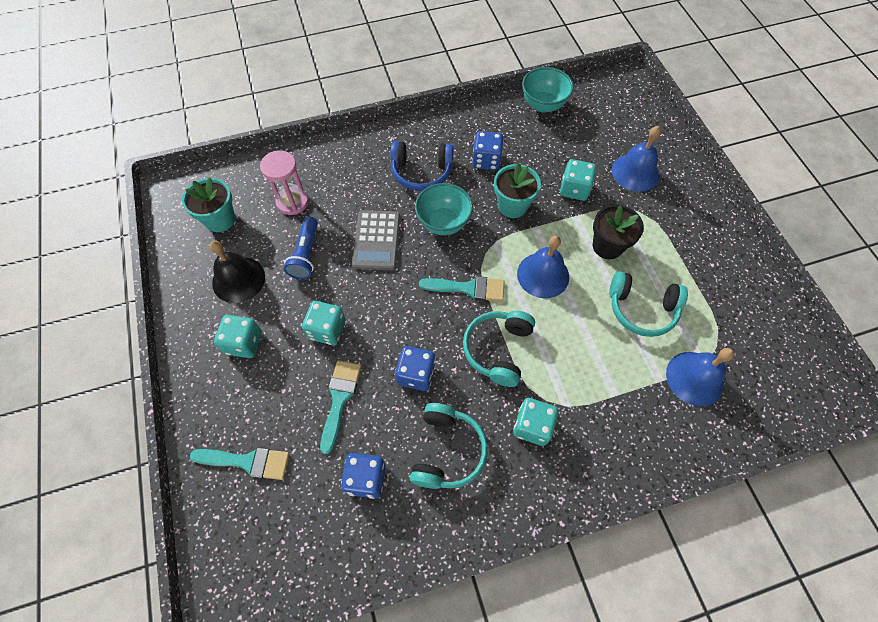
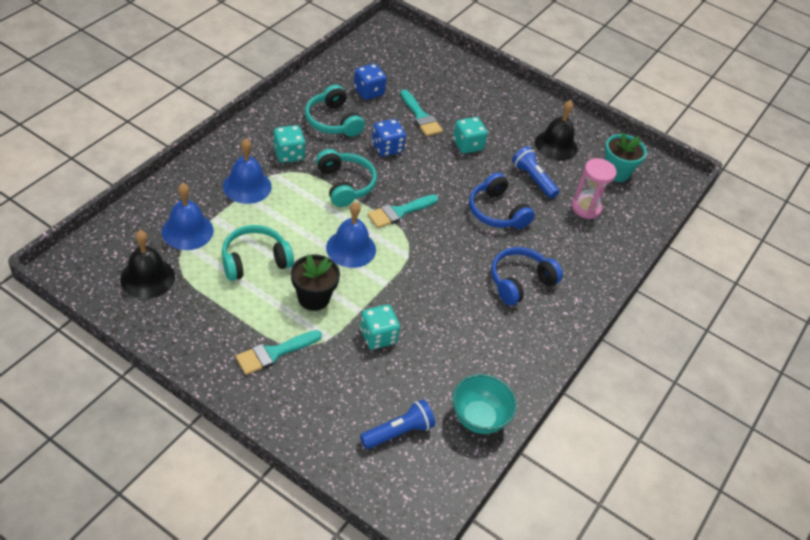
camera: 135 degrees right, 15 degrees down
turquoise brush [190,448,289,480] -> turquoise brush moved to [236,330,322,375]
turquoise dice [214,315,262,358] -> none
grey calculator [352,210,400,270] -> blue headphones [469,172,535,229]
turquoise bowl [415,183,473,235] -> none
blue dice [472,131,504,170] -> none
turquoise flower pot [494,163,541,218] -> none
blue bell [612,126,661,192] -> blue bell moved to [223,138,271,204]
none -> black bell [120,230,175,299]
none -> blue flashlight [360,399,435,449]

